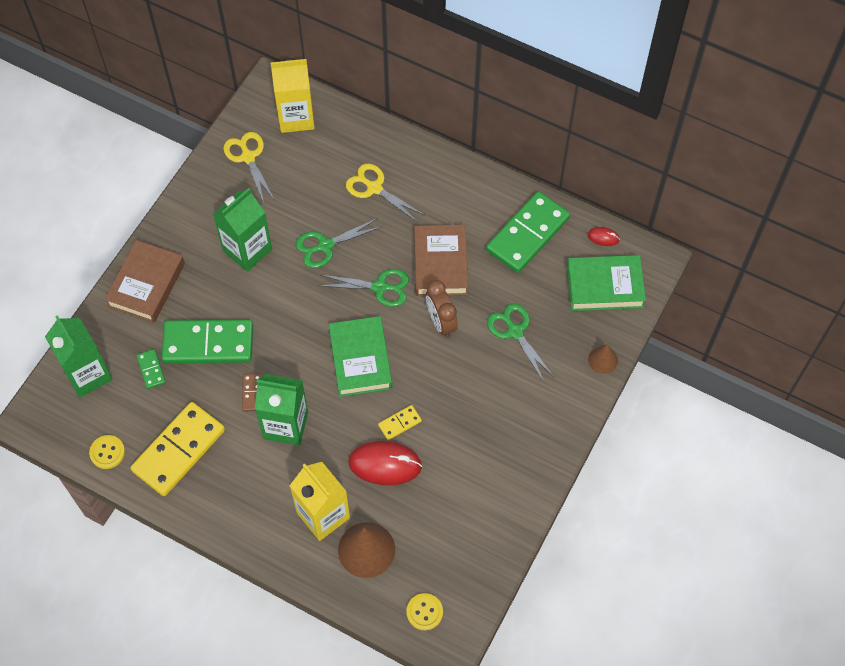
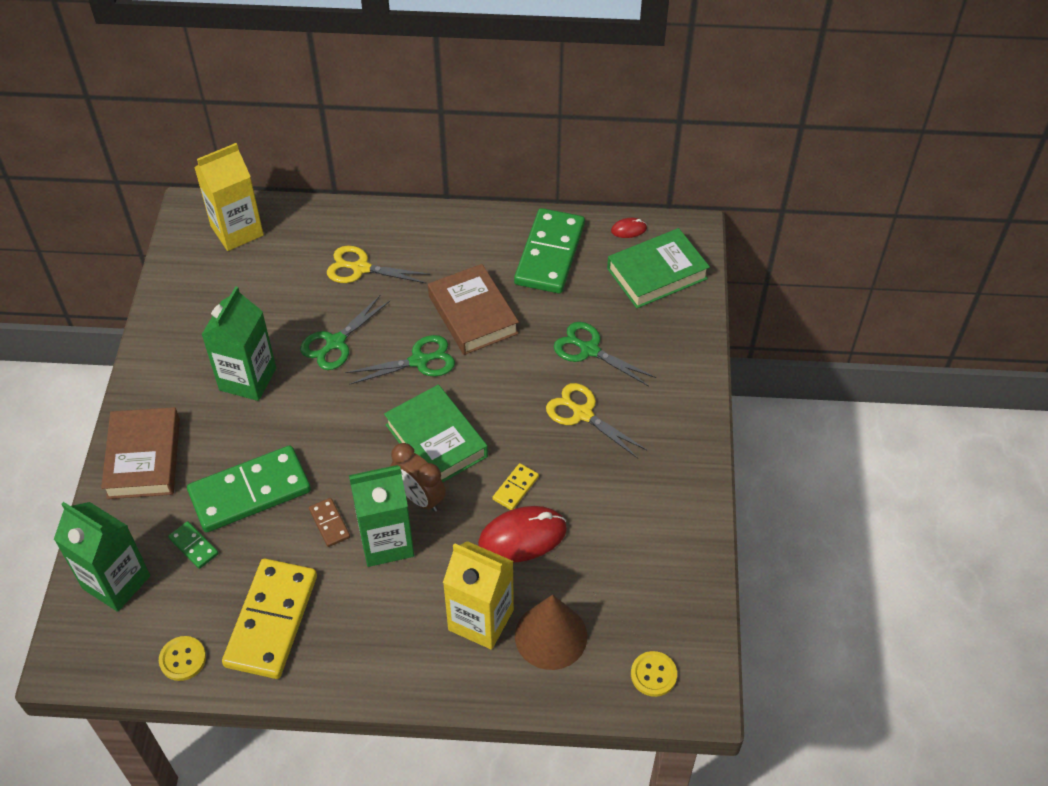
camera: 25 degrees left, 10 degrees down
yellow scissors [224,132,275,203] -> yellow scissors moved to [546,383,647,459]
brown clock [426,280,458,338] -> brown clock moved to [390,443,446,512]
brown cone [588,344,618,374] -> none

